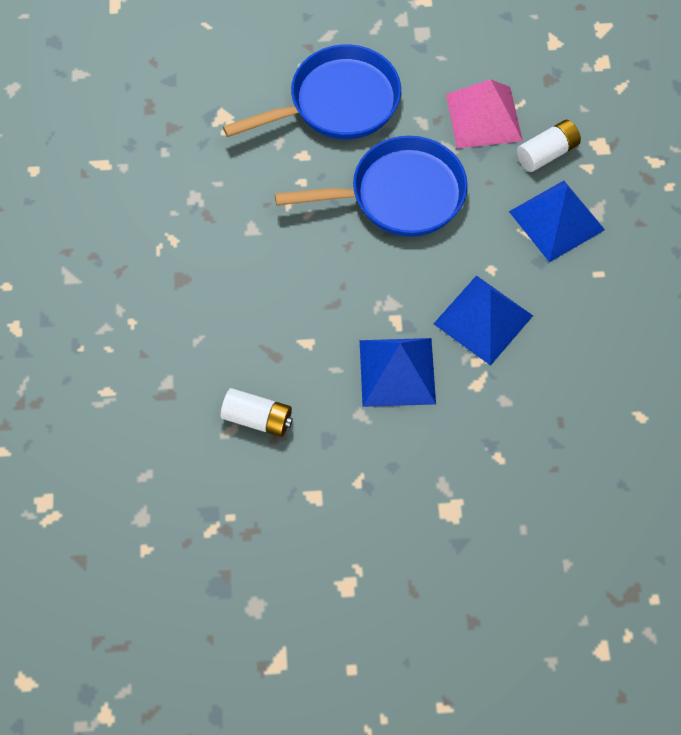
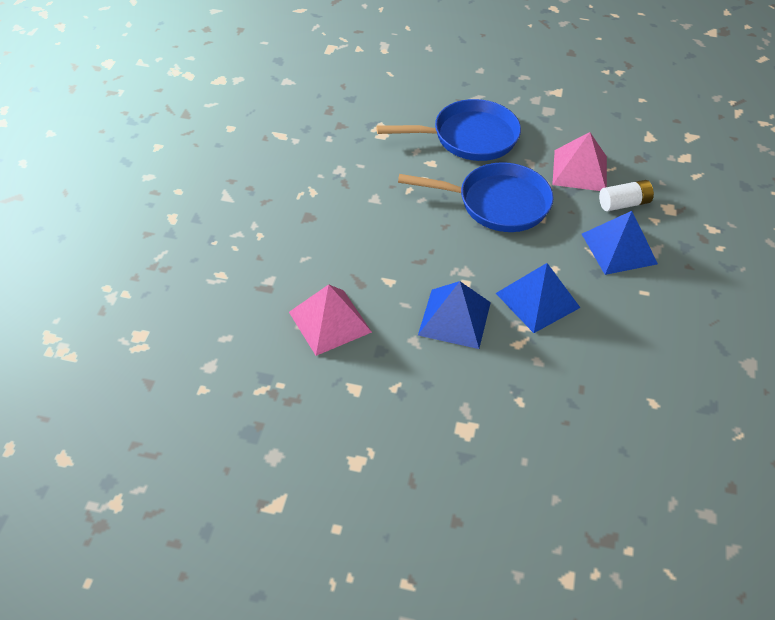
camera: 15 degrees right, 15 degrees down
white battery [221,388,293,437] -> pink pyramid [289,284,372,356]

